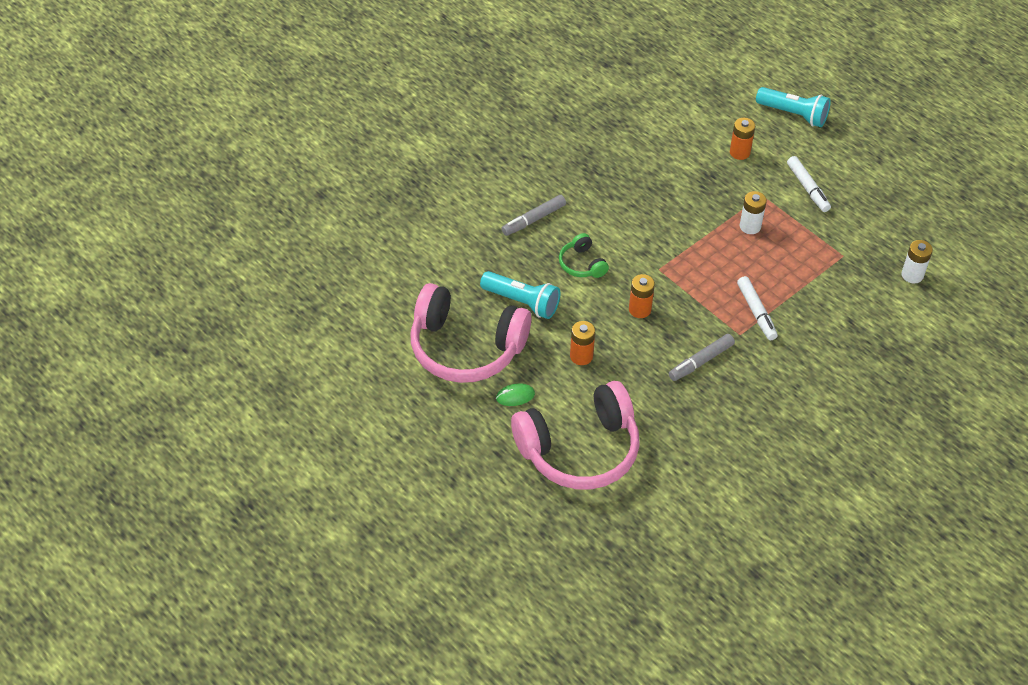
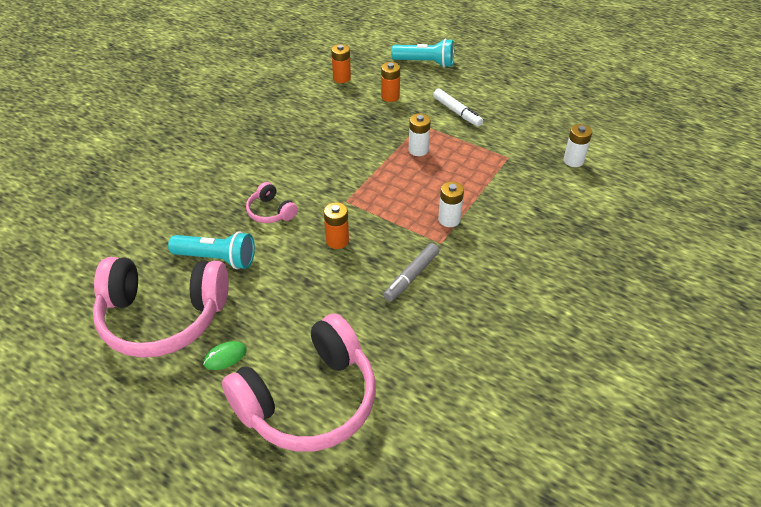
camera: 15 degrees left, 5 degrees down
grey marker [501,195,566,236] -> none
green headphones [559,233,609,278] -> pink headphones [246,182,298,223]
orange battery [570,321,595,365] -> orange battery moved to [331,44,351,83]
white marker [737,276,778,340] -> white battery [438,182,464,227]

